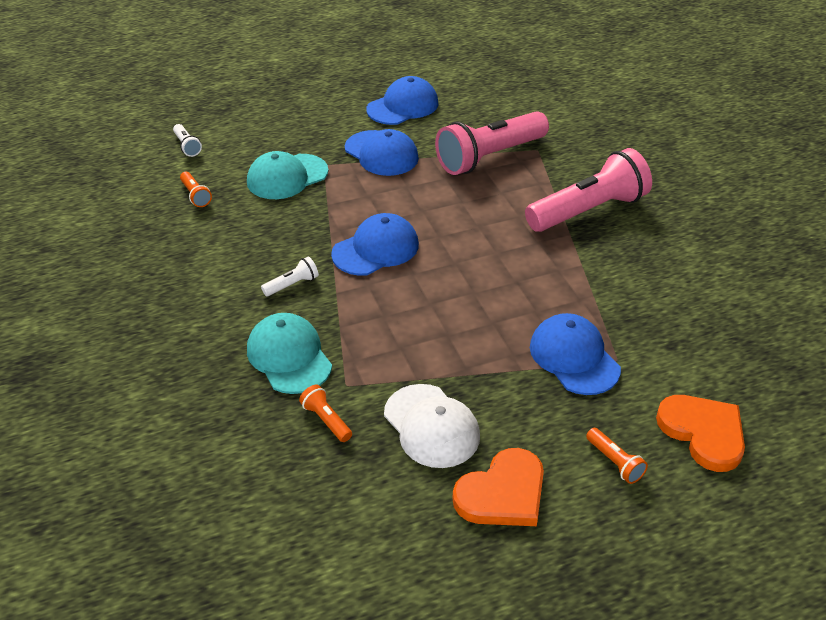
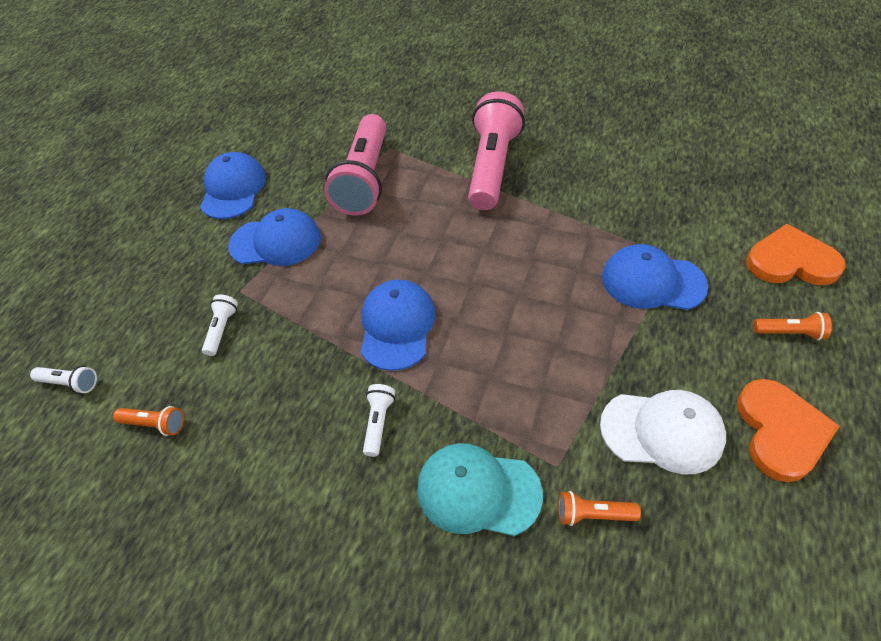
camera: 45 degrees left, 10 degrees up
turquoise cap [247,151,328,199] -> white flashlight [202,294,238,356]

